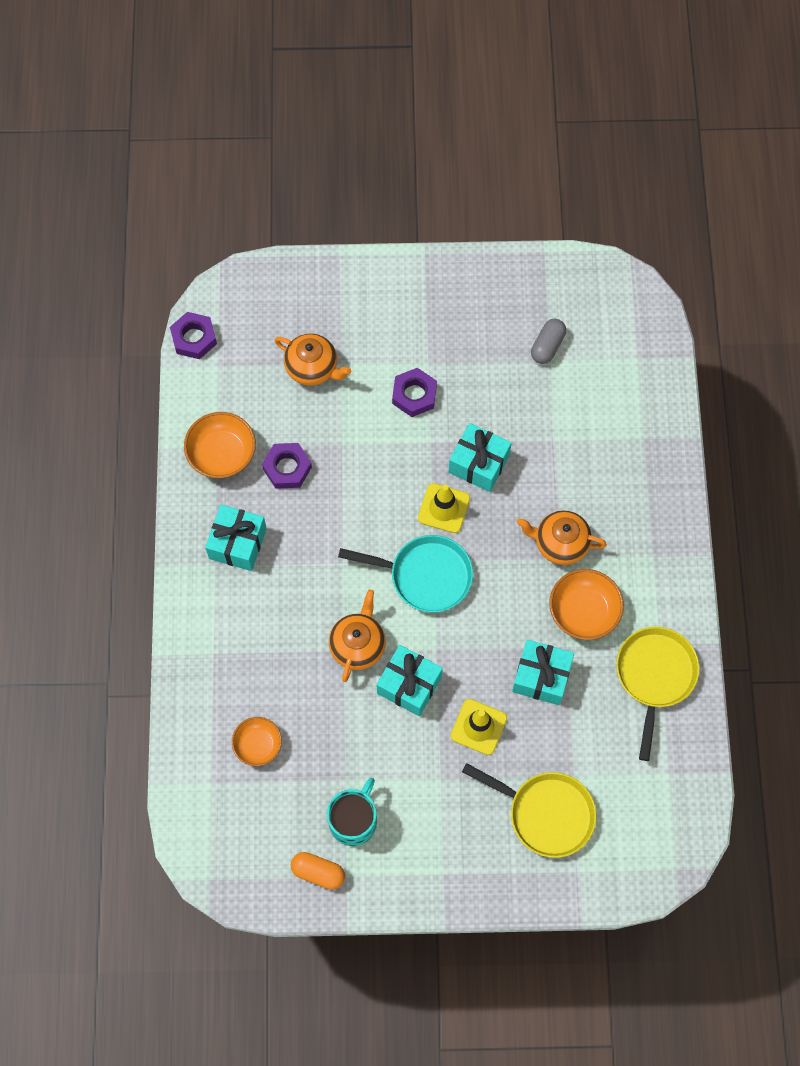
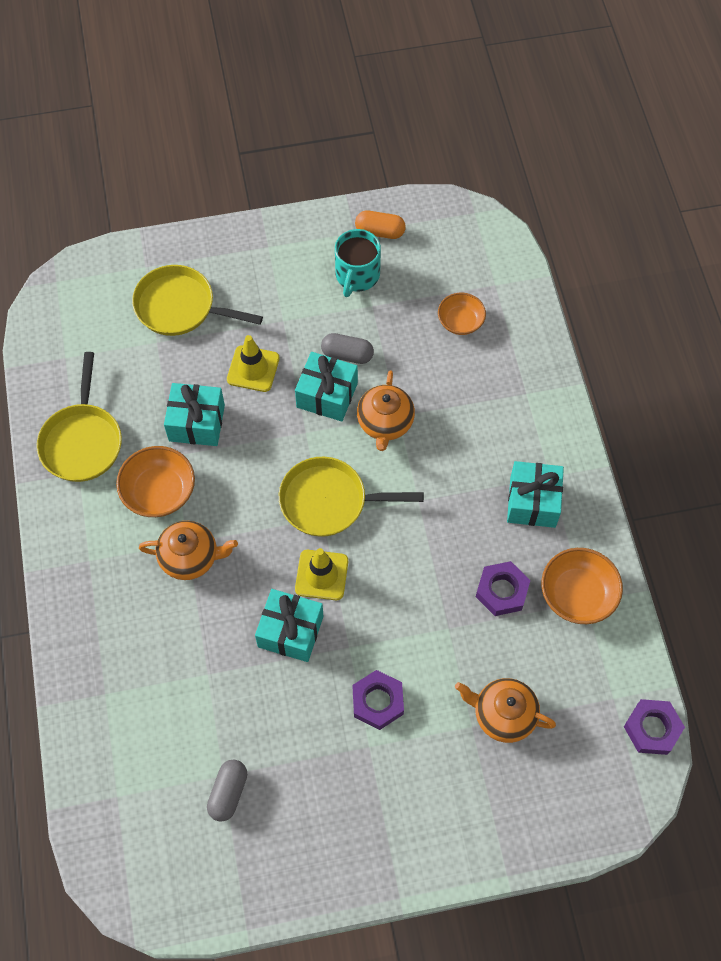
camera: 170 degrees right, 5 degrees down
turquoise pan [338,535,473,612] -> yellow pan [279,457,424,537]
none -> grey capsule [321,333,374,364]

